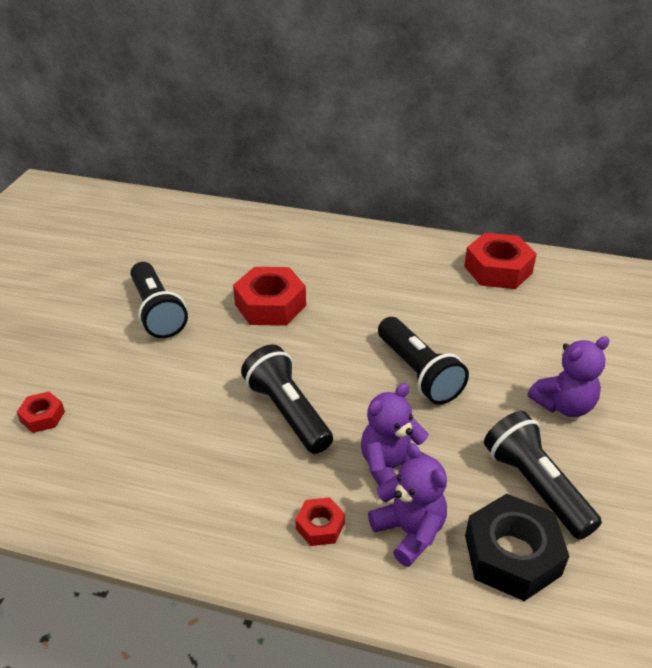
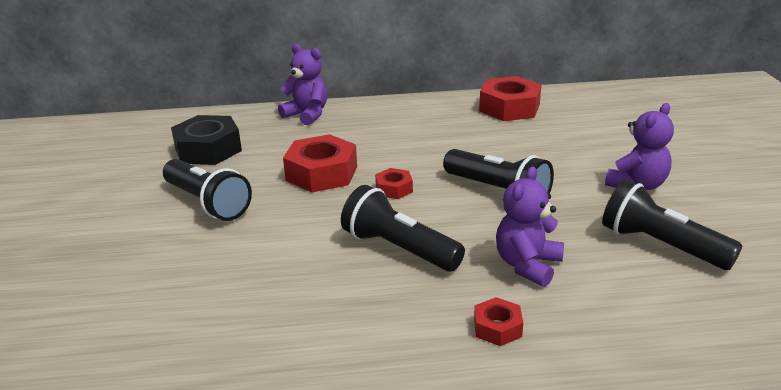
camera: 20 degrees left, 10 degrees down
red nut [17,392,65,433] -> red nut moved to [375,168,413,199]
purple teddy bear [368,443,447,567] -> purple teddy bear moved to [278,44,327,125]
black nut [465,494,569,601] -> black nut moved to [171,115,242,165]

